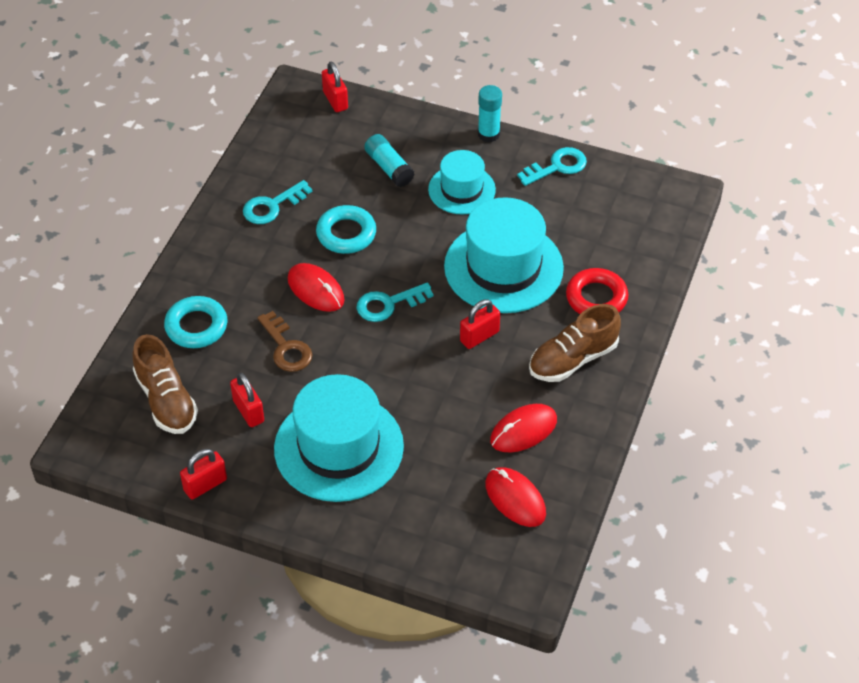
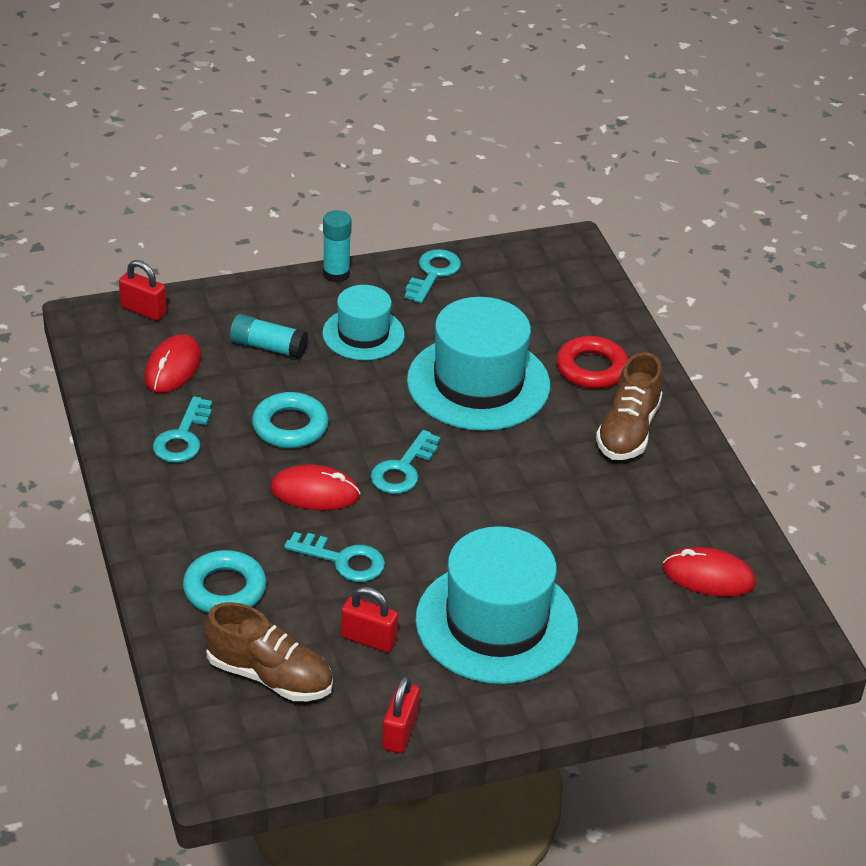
camera: 40 degrees left, 10 degrees down
brown key [258,311,313,372] -> turquoise key [284,532,385,582]
red padlock [460,299,500,349] -> none
red mouse [490,404,557,452] -> red mouse moved to [144,334,201,393]

